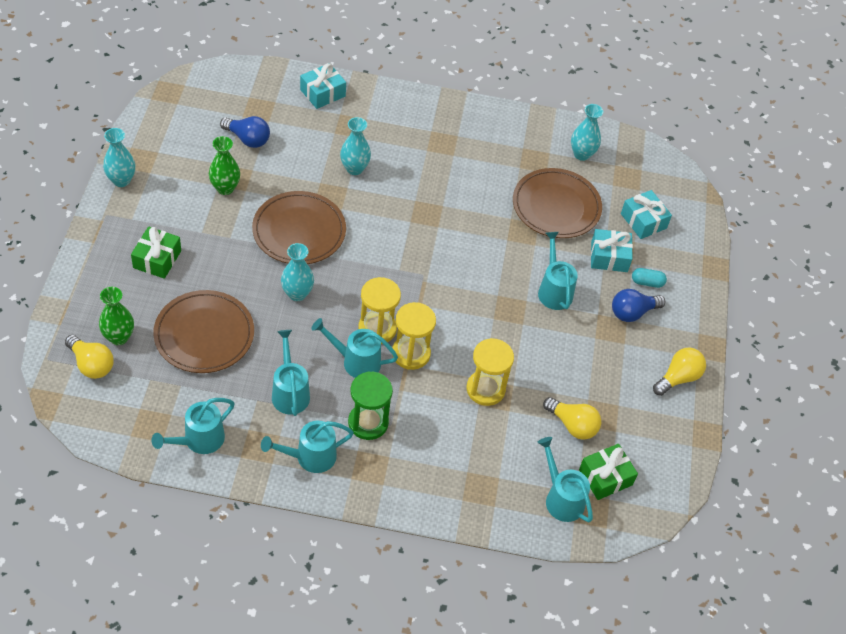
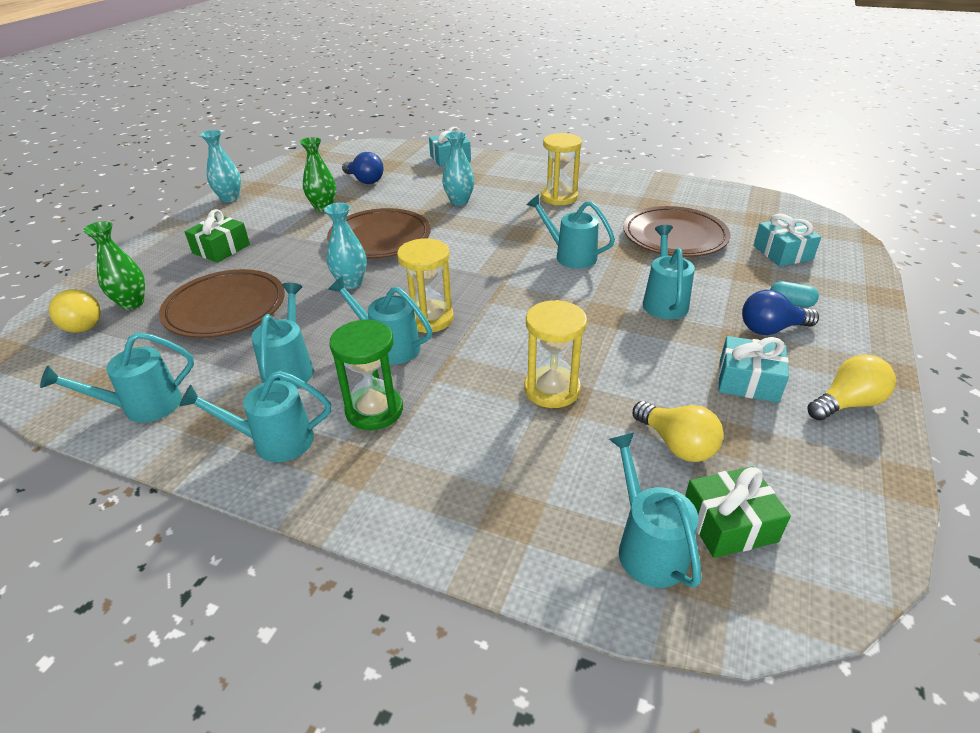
camera: 20 degrees right, 15 degrees down
yellow hourglass [392,302,436,370] -> yellow hourglass moved to [541,133,582,205]
turquoise vase [571,104,603,161] -> none
turquoise gift [591,229,633,272] -> turquoise gift moved to [718,336,789,403]
none -> turquoise watering can [527,194,615,269]

